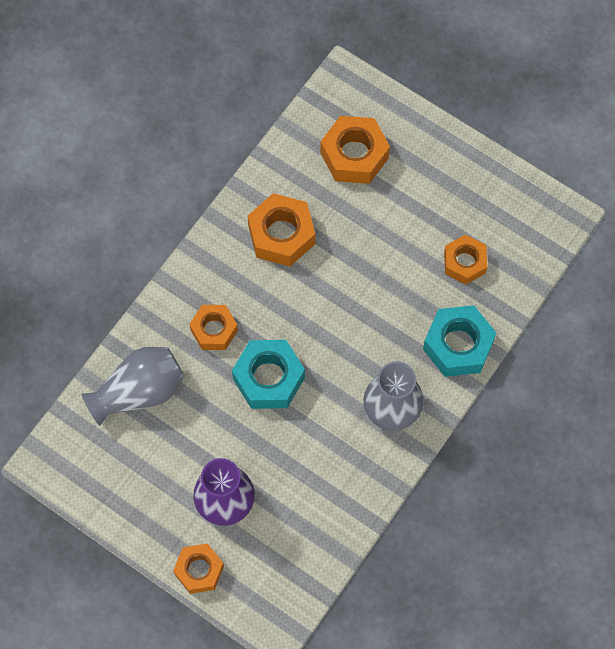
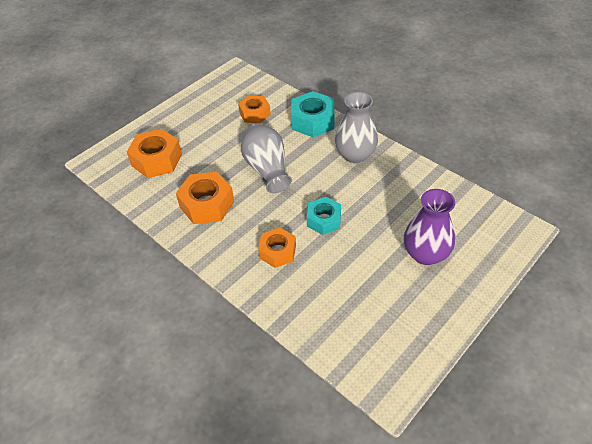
camera: 80 degrees left, 20 degrees down
grey vase [82,347,184,426] -> grey vase moved to [241,123,292,193]
orange nut [173,543,224,594] -> none
turquoise nut [232,340,305,409] -> turquoise nut [307,197,341,235], size x0.67

